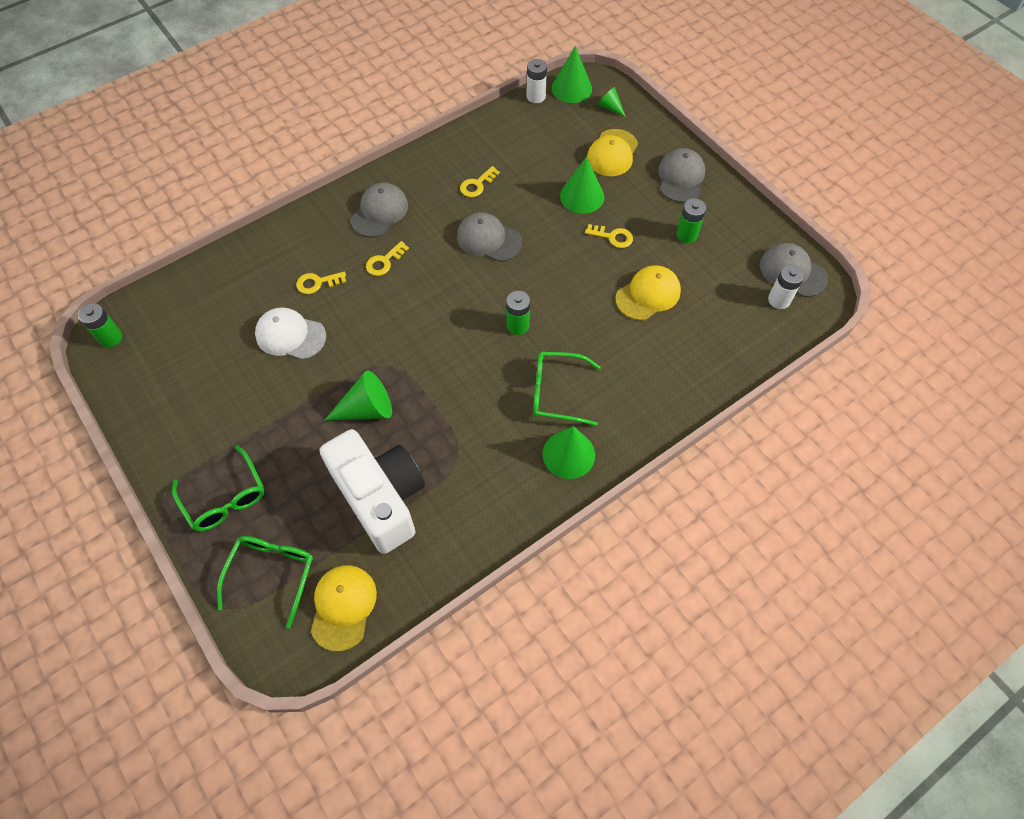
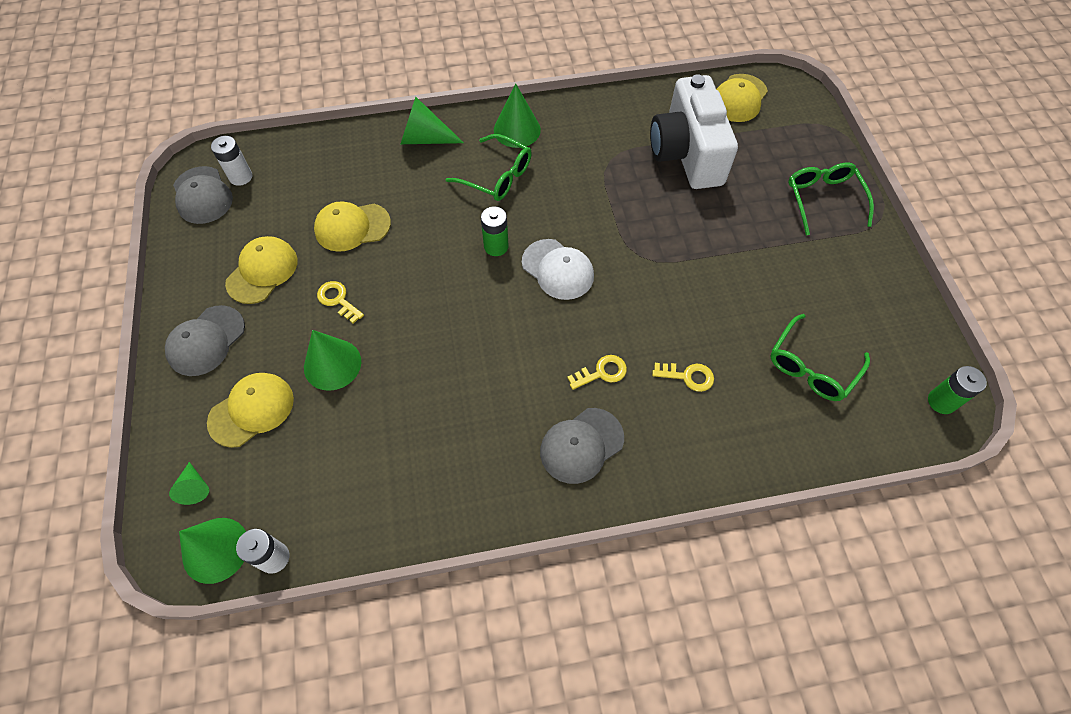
camera: 155 degrees left, 0 degrees up
green glasses [217,536,313,628] -> green glasses moved to [770,314,870,401]
white cap [255,307,326,360] -> white cap moved to [522,239,594,300]
green cone [324,371,392,421] -> green cone moved to [401,97,464,144]
grey cap [457,212,522,262] -> none
yellow key [460,166,500,197] -> none
green battery [676,198,706,243] -> yellow cap [225,236,298,304]

